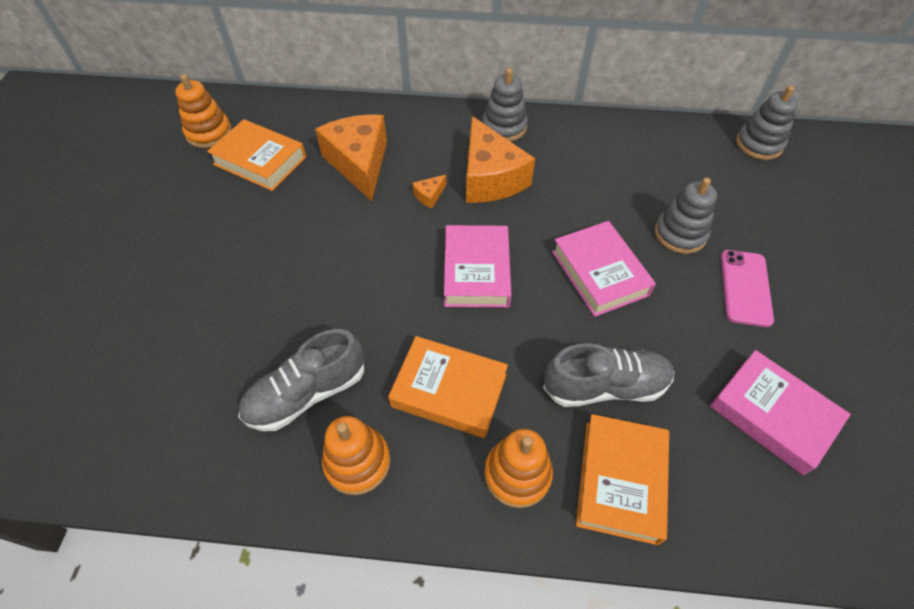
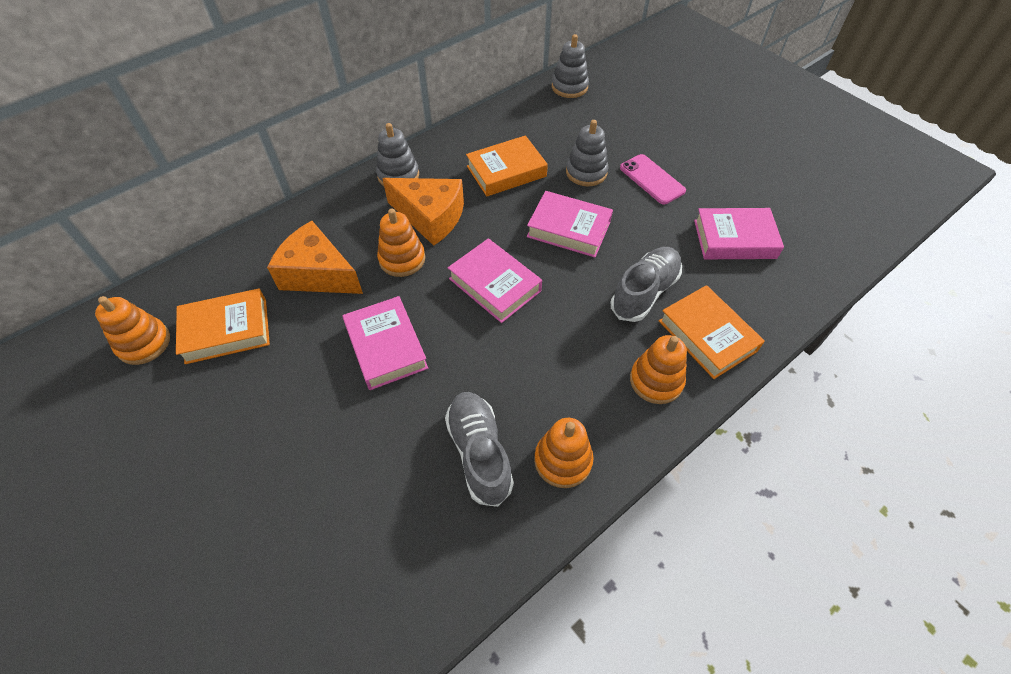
camera: 45 degrees left, 0 degrees up
grey shoe [238,329,364,431] -> grey shoe turned 150 degrees clockwise [445,392,514,507]
orange book [388,336,508,438] -> orange book moved to [466,135,548,196]
orange cheese [412,175,446,208] -> orange stacking toy [377,208,425,277]
none -> pink book [342,296,428,390]

